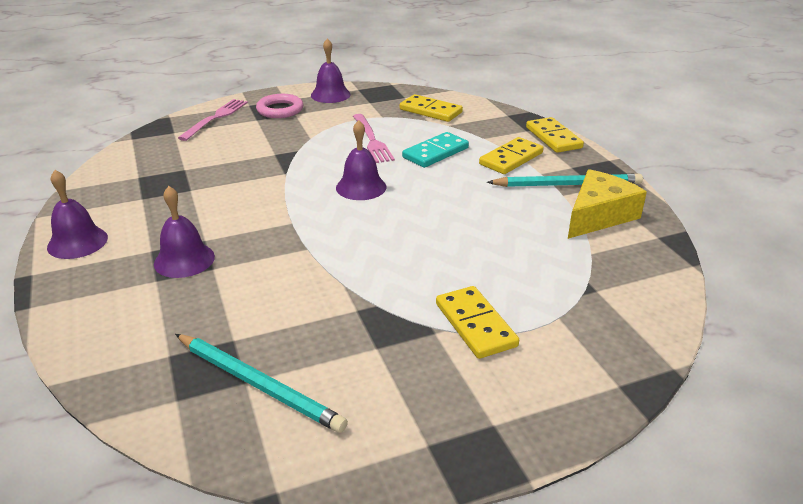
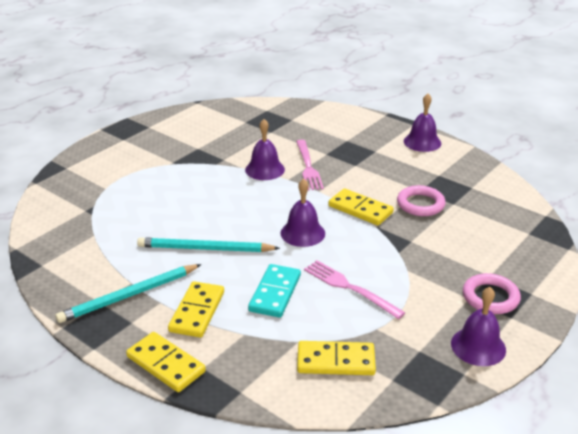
camera: 150 degrees right, 0 degrees up
purple bell [154,186,215,278] -> purple bell moved to [245,119,285,180]
turquoise pencil [175,334,348,433] -> turquoise pencil moved to [137,237,280,252]
pink fork [178,99,248,141] -> pink fork moved to [296,140,324,190]
yellow domino [436,286,519,359] -> yellow domino moved to [328,188,394,225]
yellow cheese [568,169,647,239] -> none
none -> pink ring [397,185,446,216]

